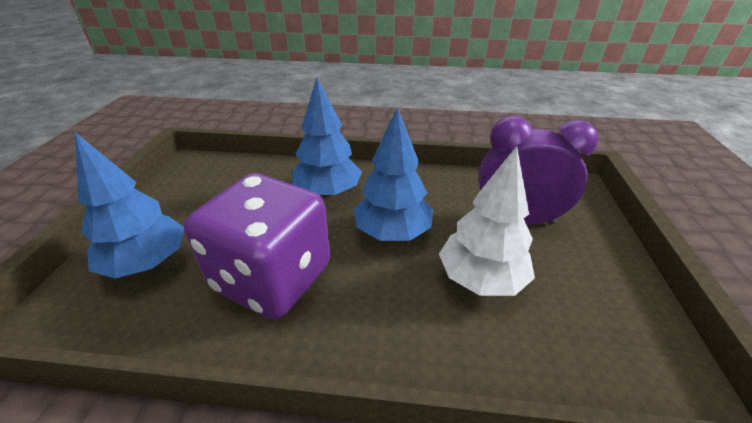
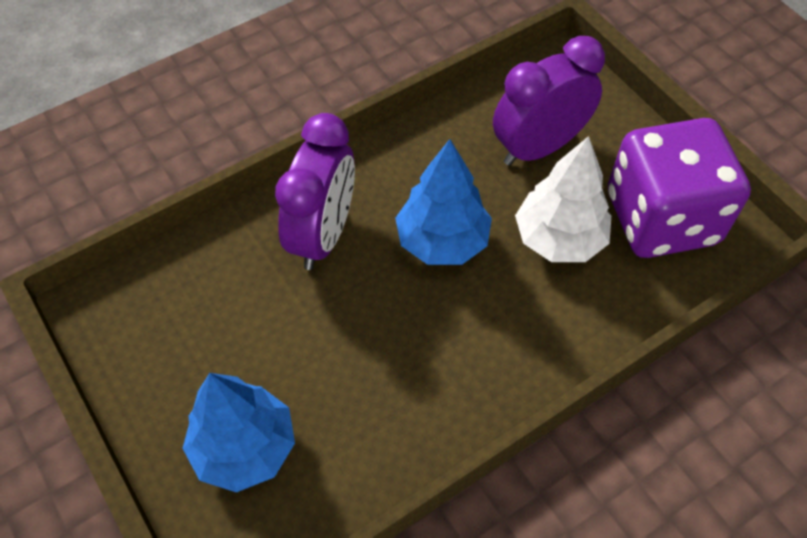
camera: 40 degrees left, 20 degrees up
purple dice [184,173,331,319] -> purple dice moved to [608,118,751,258]
blue tree [292,78,362,197] -> purple clock [275,113,355,270]

